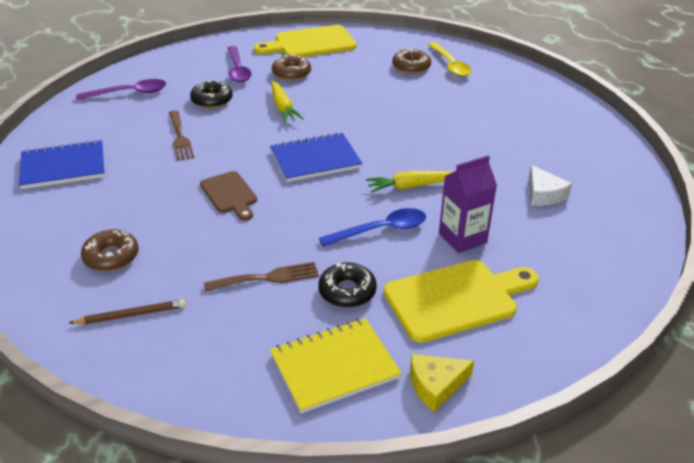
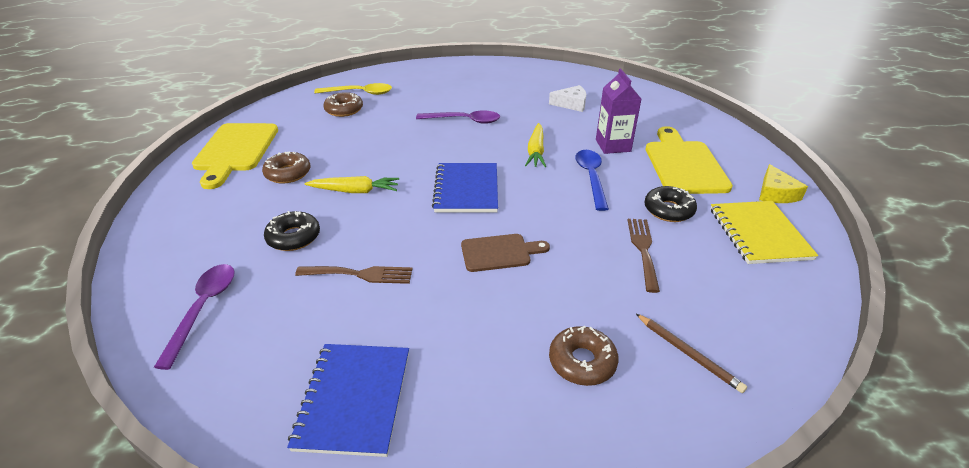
camera: 70 degrees left, 0 degrees up
brown pencil [69,299,186,324] -> brown pencil turned 135 degrees clockwise [636,314,747,393]
purple spoon [228,46,252,82] -> purple spoon moved to [416,110,500,124]

